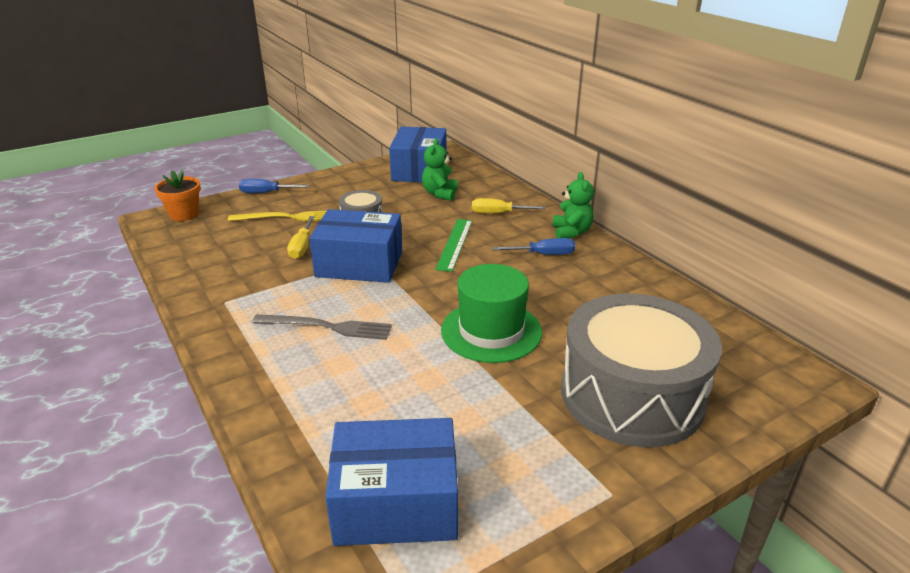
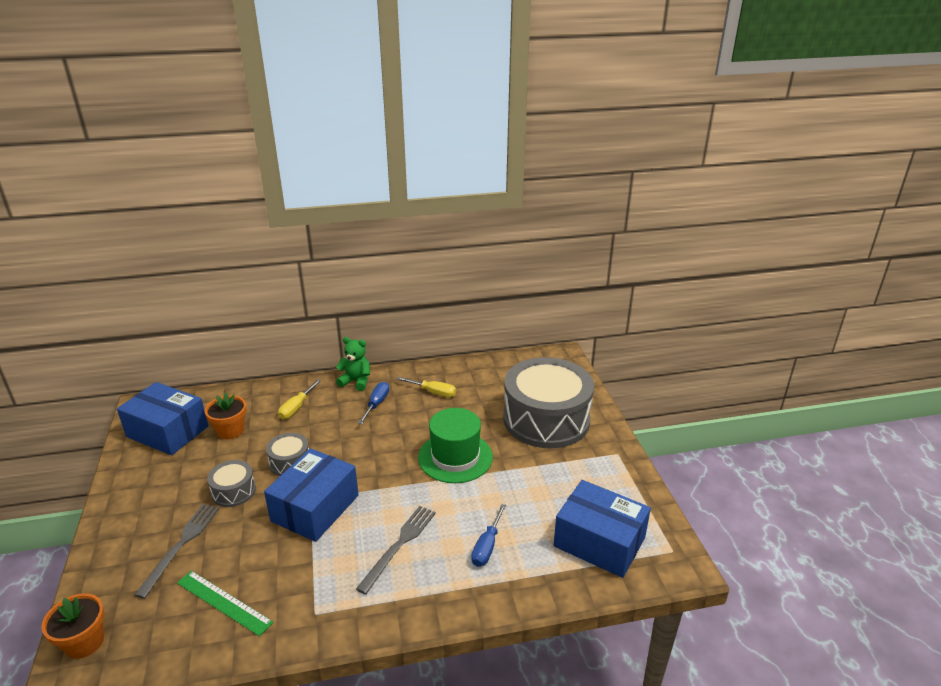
camera: 70 degrees left, 0 degrees up
yellow fork [228,211,326,221] -> grey fork [134,504,220,599]
blue screwdriver [239,179,310,193] -> blue screwdriver moved to [471,504,506,567]
yellow screwdriver [287,216,315,259] -> yellow screwdriver moved to [397,377,456,397]
blue box [325,418,458,546] -> blue box turned 75 degrees counterclockwise [553,480,651,578]
green teddy bear [422,138,458,201] -> orange flower pot [205,393,246,439]
green ruler [435,219,472,272] -> green ruler moved to [177,571,273,636]
none -> grey drum [266,433,309,476]

